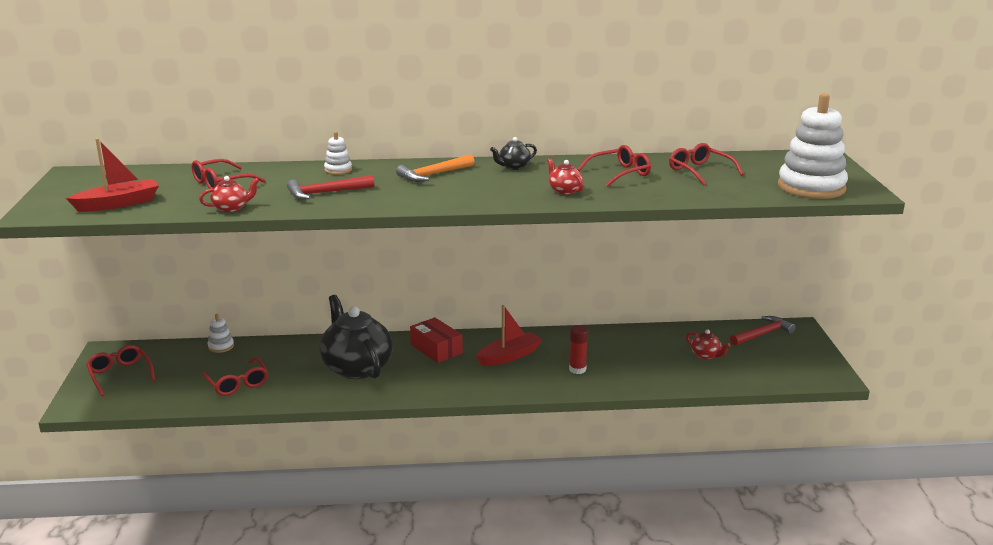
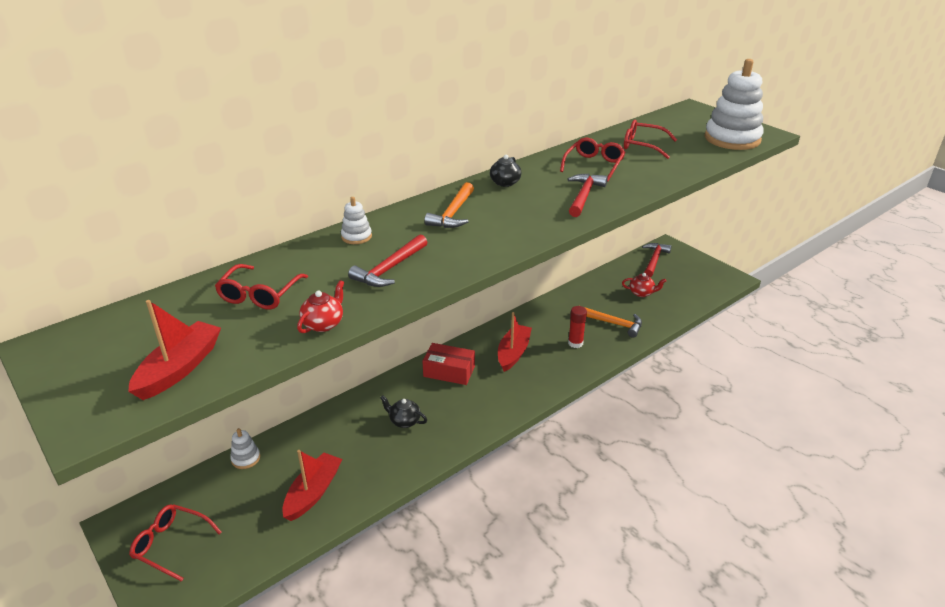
camera: 35 degrees left, 10 degrees up
red glasses [202,357,268,396] -> red boat [282,450,342,521]
black teapot [320,295,393,379] -> black teapot [380,395,427,428], size x0.43
red teapot [547,158,583,195] -> red hammer [567,174,608,217]
none -> orange hammer [584,307,642,338]

